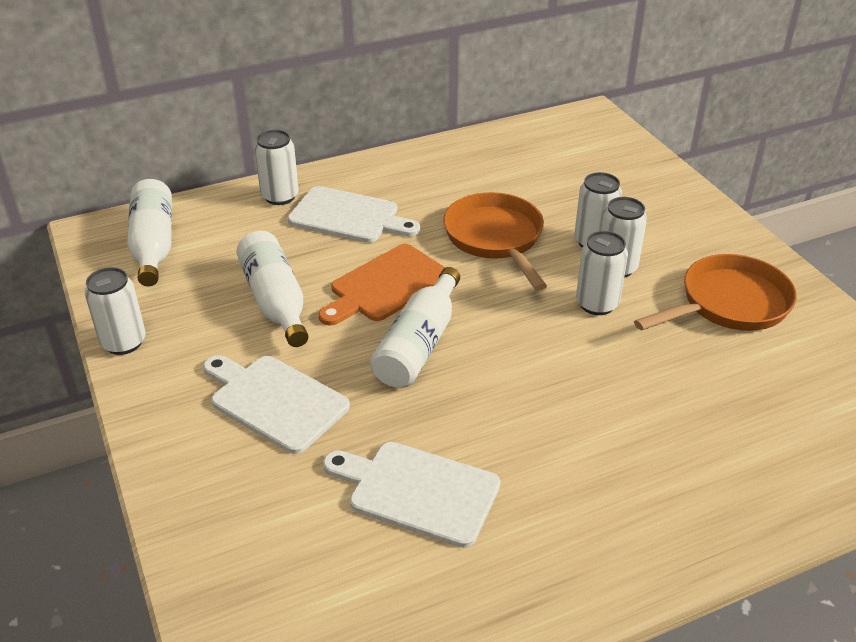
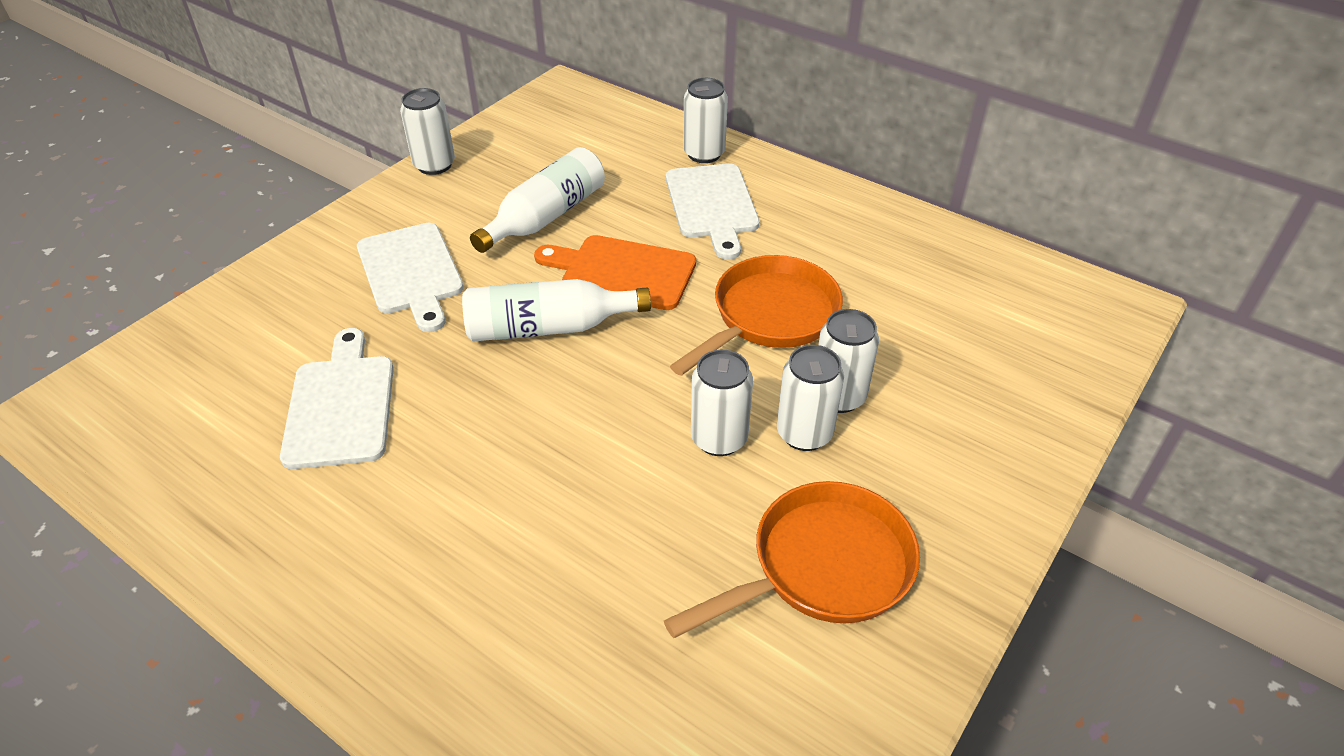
camera: 60 degrees right, 5 degrees up
white bottle [127,179,172,286] -> none
white cutting board [203,355,350,454] -> white cutting board turned 150 degrees clockwise [357,223,464,332]
orange pan [634,254,797,331] -> orange pan turned 60 degrees counterclockwise [664,481,920,638]

